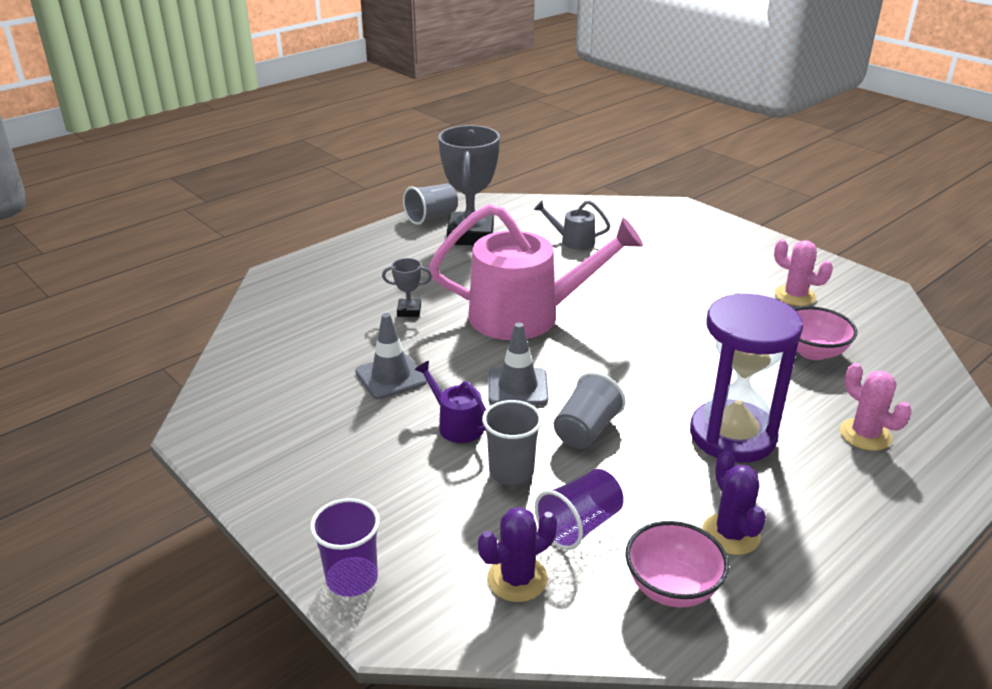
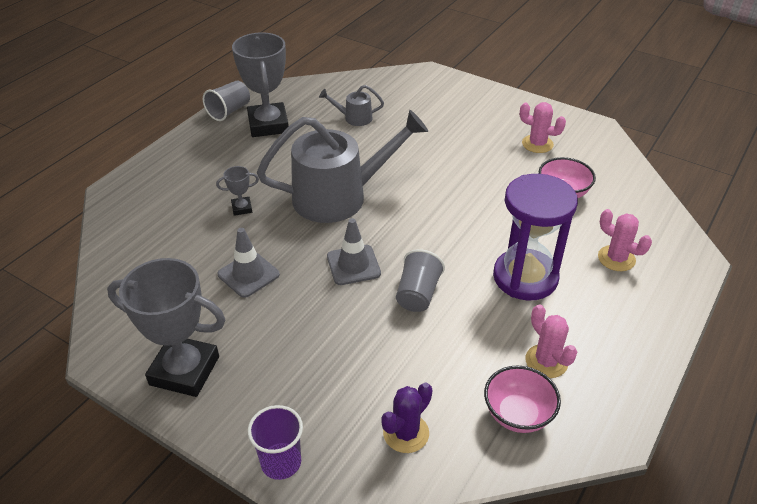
camera: 15 degrees left, 10 degrees up
purple watering can [415,361,486,443] -> none
pink watering can [429,204,643,340] -> grey watering can [257,110,428,223]
grey cup [482,400,542,485] -> none
purple cup [535,469,624,550] -> none
purple cactus [702,451,766,555] -> pink cactus [526,304,577,378]
none -> grey trophy [107,258,225,397]

